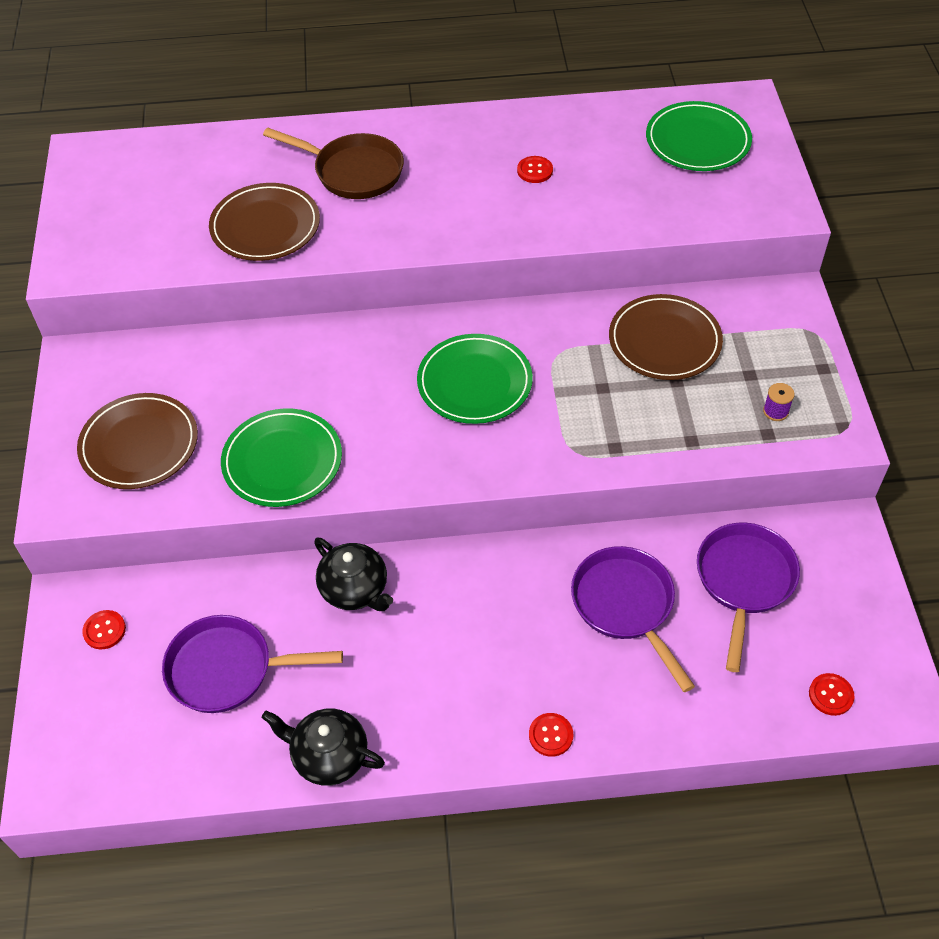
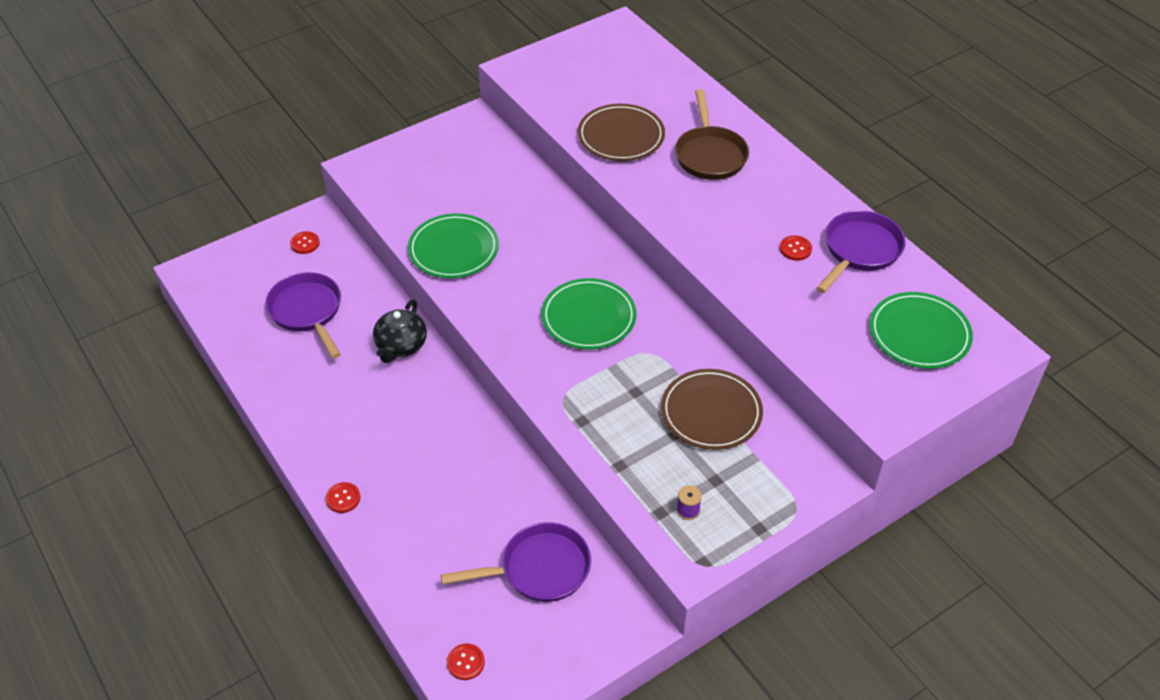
camera: 60 degrees right, 5 degrees down
brown plate [77,393,198,489] -> none
black teapot [262,709,385,786] -> none
purple pan [571,546,695,692] -> purple pan moved to [816,210,906,293]

